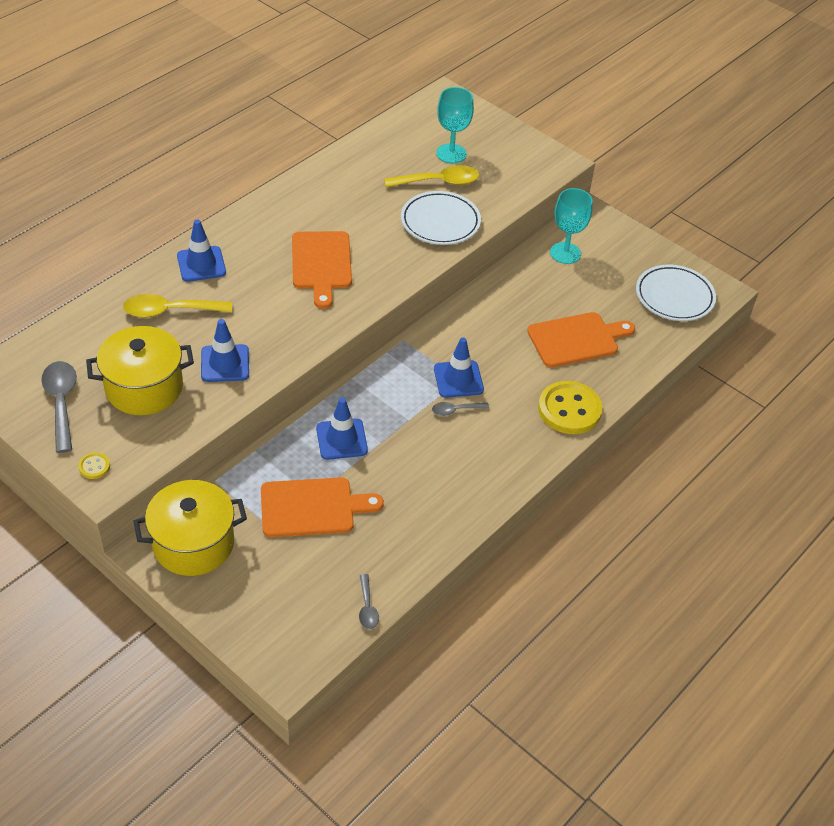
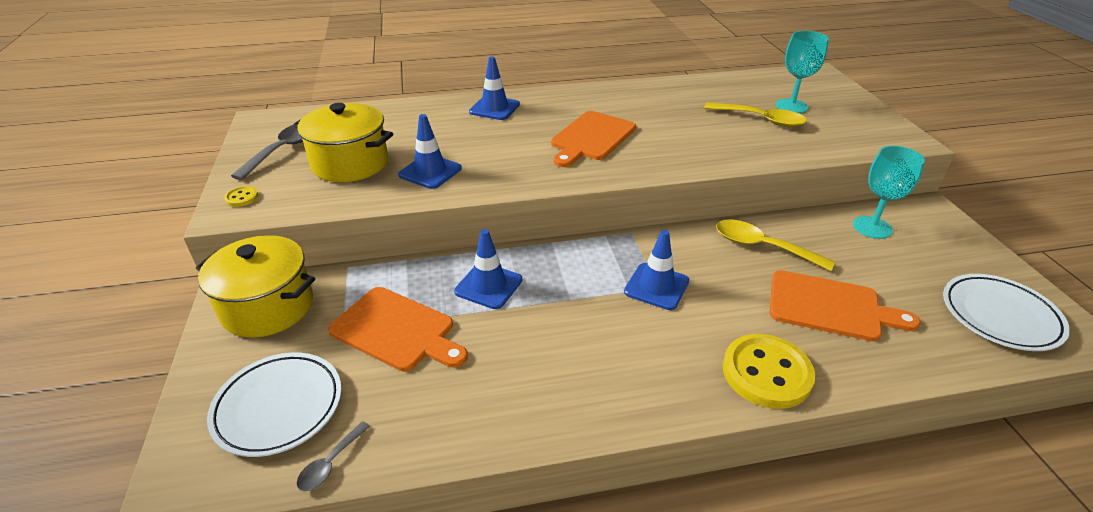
camera: 40 degrees right, 10 degrees down
yellow spoon [123,294,232,318] -> yellow spoon moved to [716,220,835,271]
white plate [401,191,481,245] -> white plate moved to [207,352,342,457]
grey spoon [432,402,489,416] -> none

